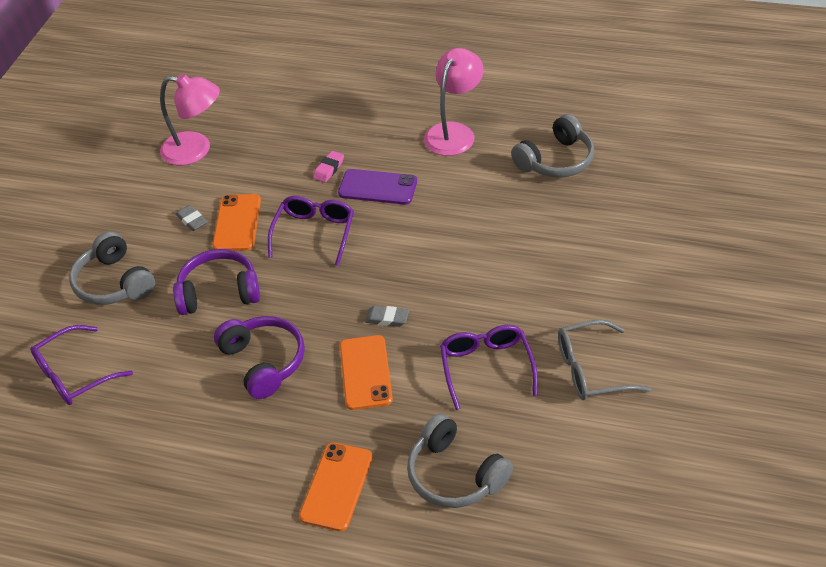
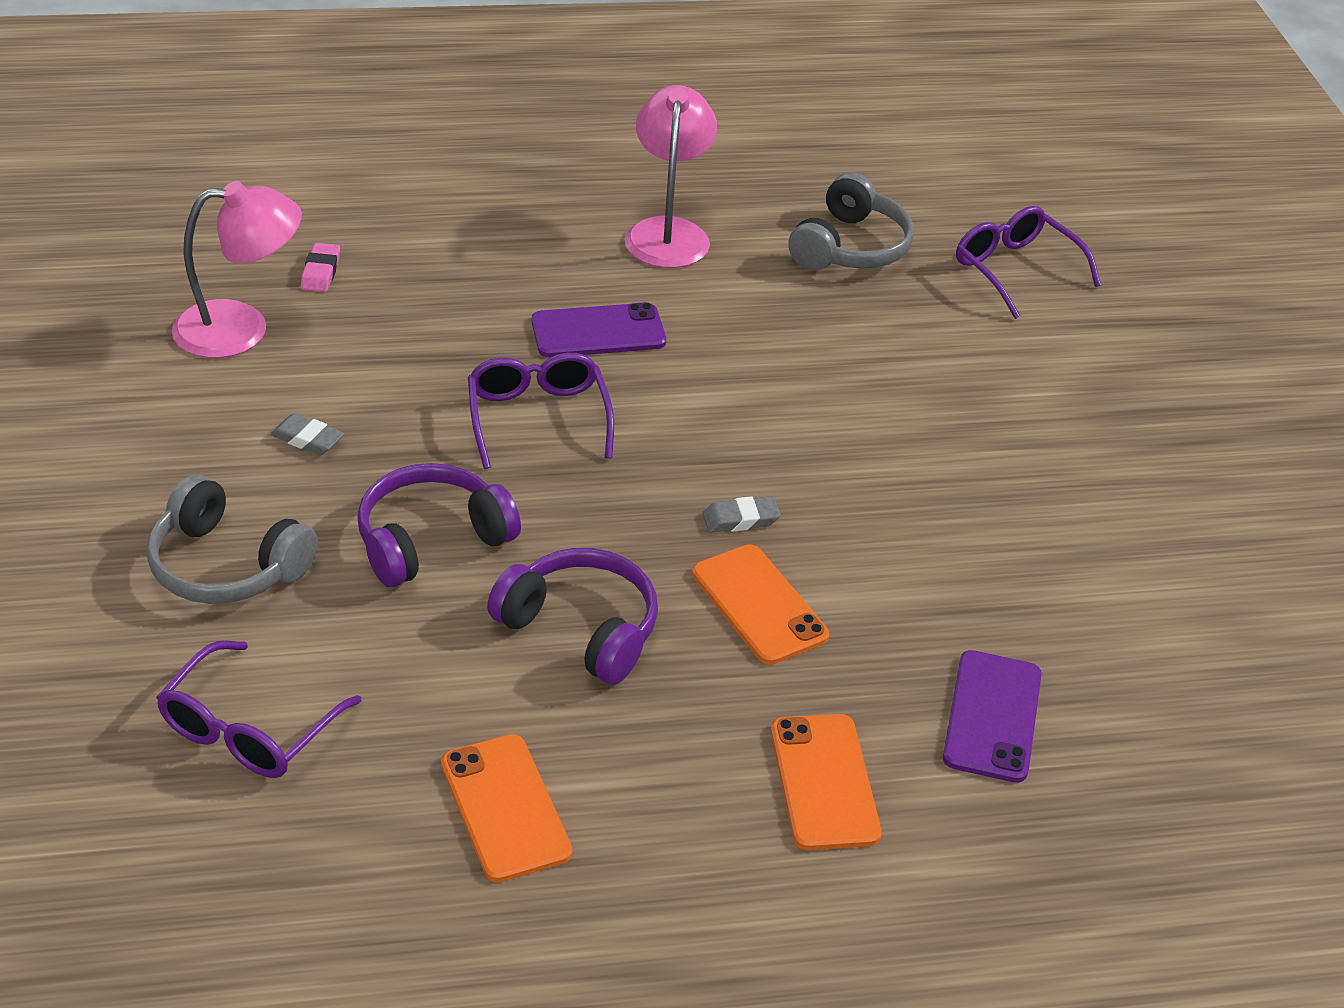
camera: 30 degrees left, 5 degrees down
orange phone [212,194,261,251] -> orange phone moved to [441,734,572,882]
pink eraser [313,151,344,183] -> pink eraser moved to [301,243,340,292]
grey headphones [407,413,513,508] -> purple phone [943,650,1042,783]
purple glasses [440,325,538,410] -> purple glasses moved to [956,206,1101,319]
grey glasses [558,320,651,400] -> none

